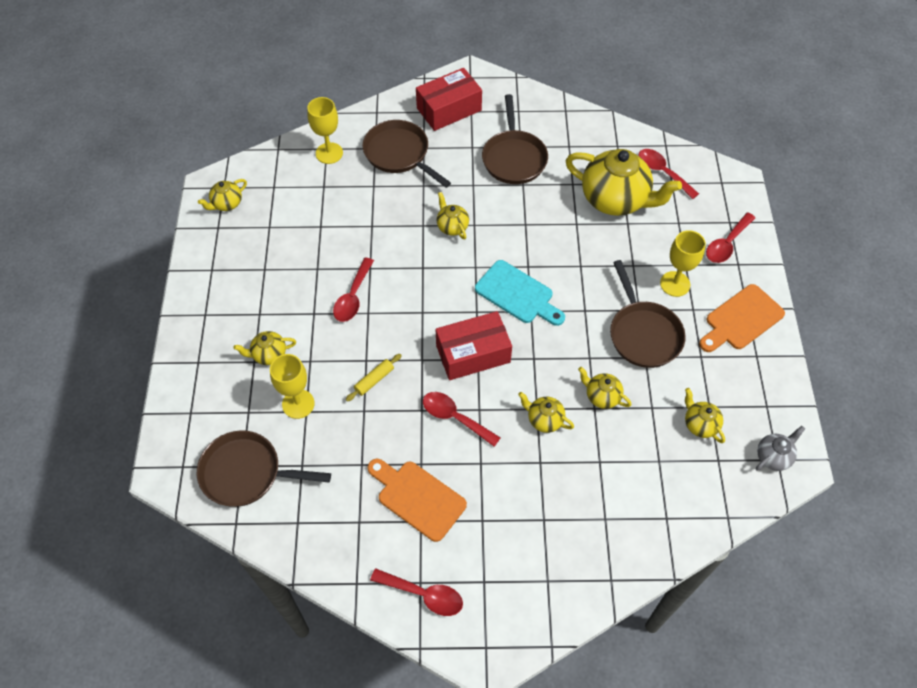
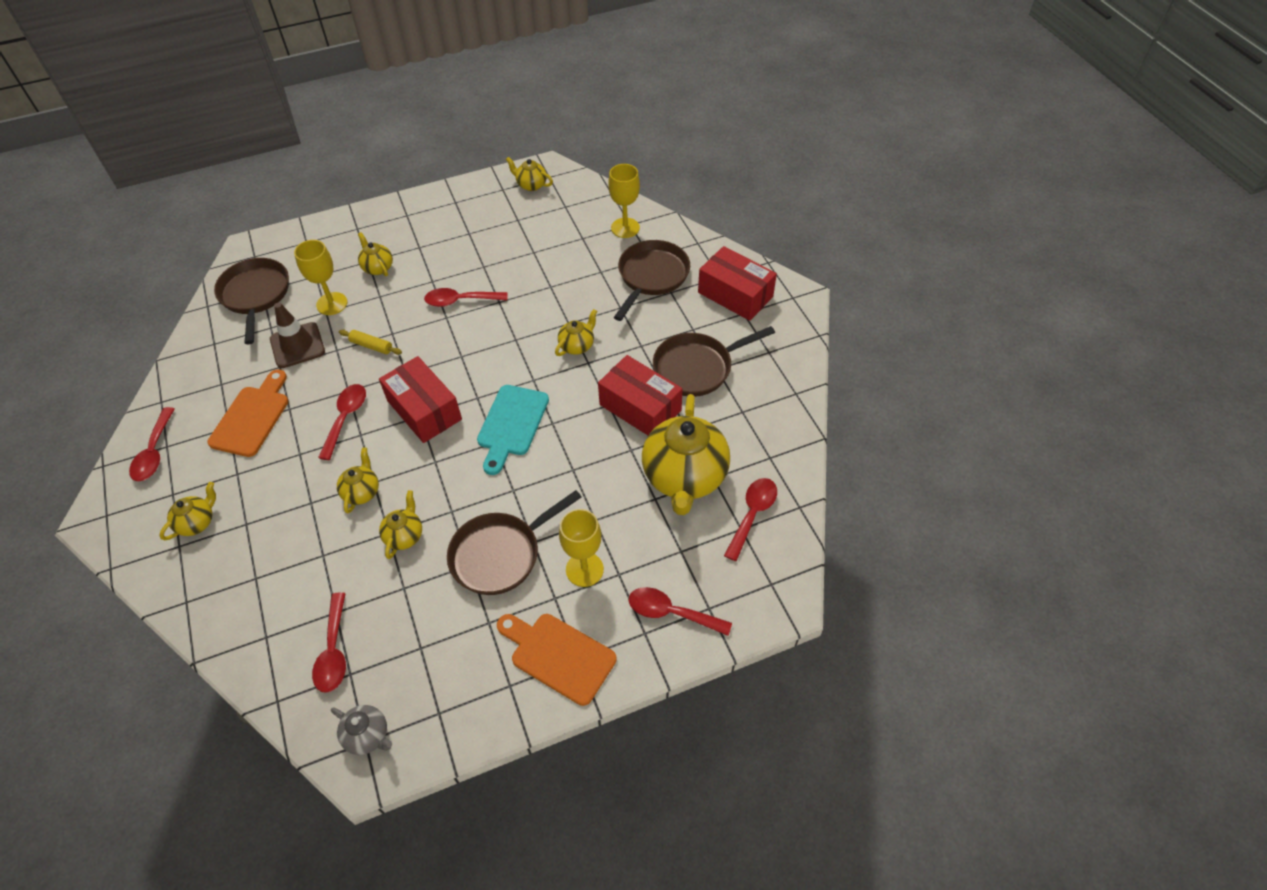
camera: 70 degrees right, 5 degrees down
yellow teapot [685,388,725,443] -> yellow teapot moved to [159,482,216,540]
none -> brown traffic cone [270,303,325,368]
none -> red spoon [312,592,346,693]
none -> red box [598,355,683,435]

